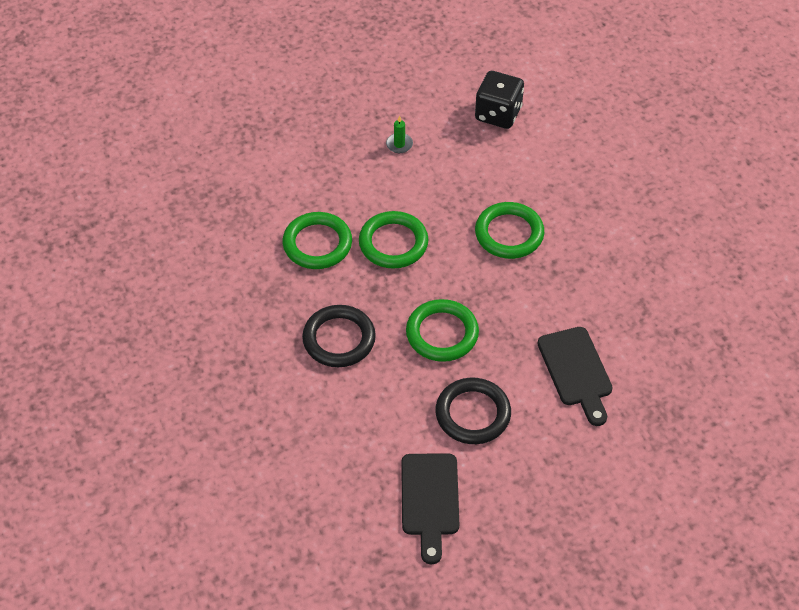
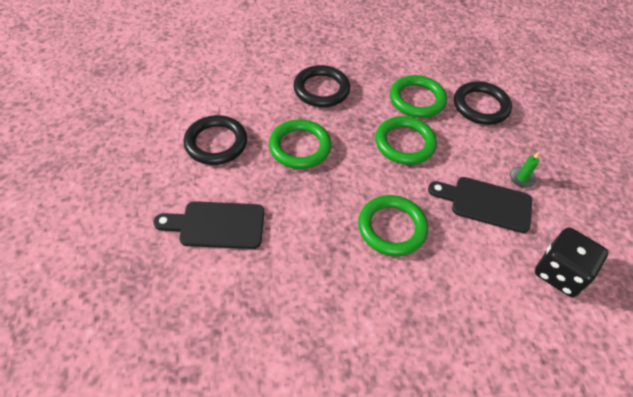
camera: 105 degrees right, 0 degrees up
black cutting board [401,453,459,564] -> black cutting board moved to [428,177,532,233]
none -> black ring [454,81,512,125]

